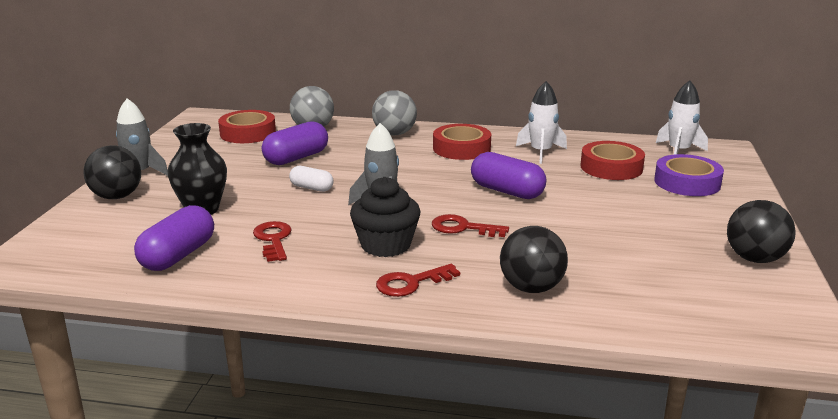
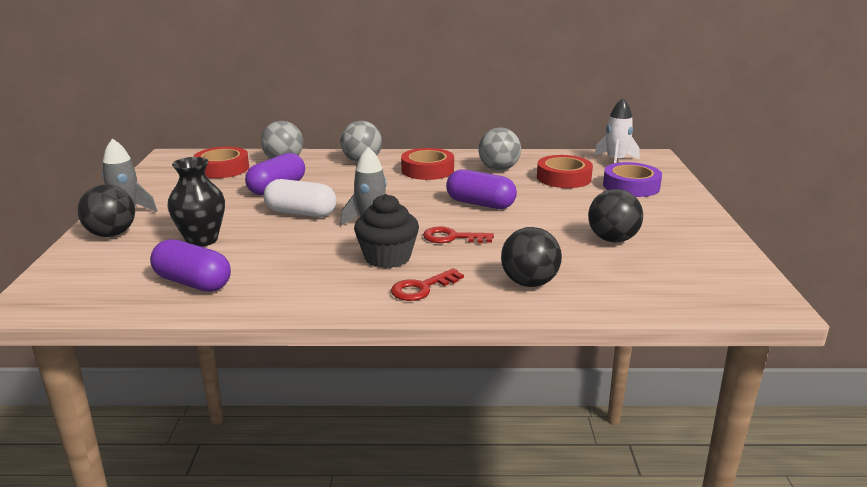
camera: 10 degrees left, 0 degrees up
purple capsule [134,205,214,271] -> purple capsule turned 75 degrees counterclockwise [150,239,231,292]
red key [253,221,292,262] -> none
white capsule [289,166,333,192] -> white capsule [264,179,336,217], size x1.68
white rocket [516,81,567,164] -> grey ball [479,128,521,171]
black ball [727,200,796,263] -> black ball moved to [588,189,643,243]

